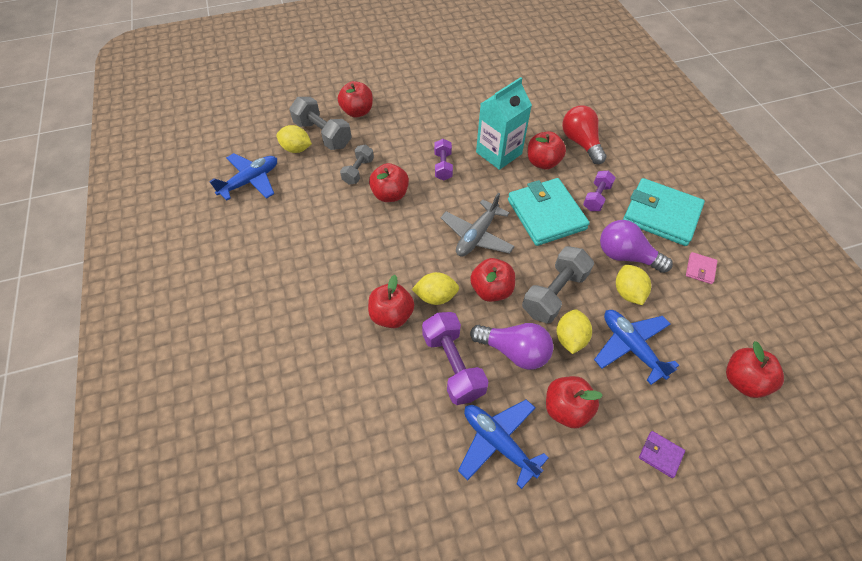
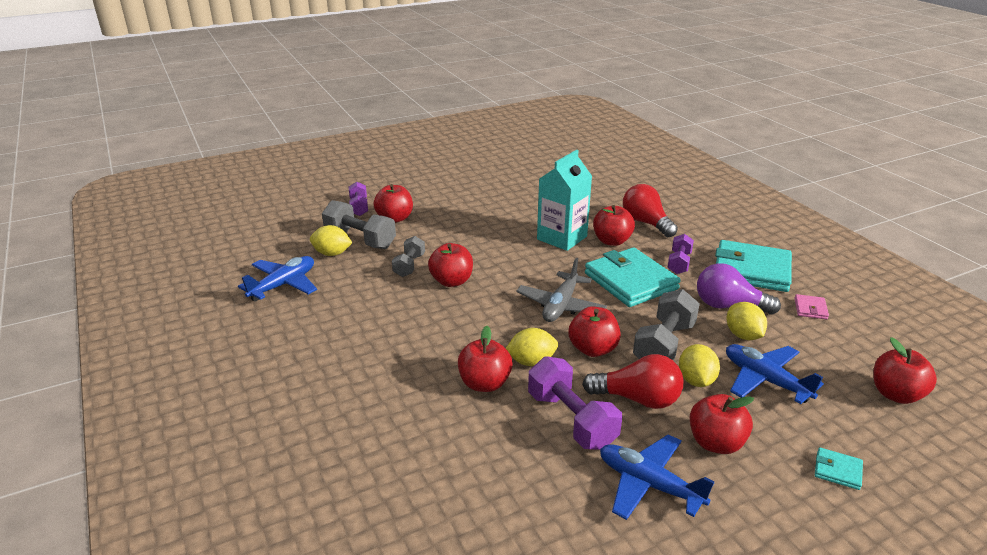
camera: 10 degrees left, 25 degrees down
purple dumbbell [434,139,453,180] -> purple dumbbell moved to [349,182,368,216]
purple light bulb [470,323,554,370] -> red light bulb [582,354,684,409]
purple wallet [639,431,685,478] -> turquoise wallet [815,447,863,490]

